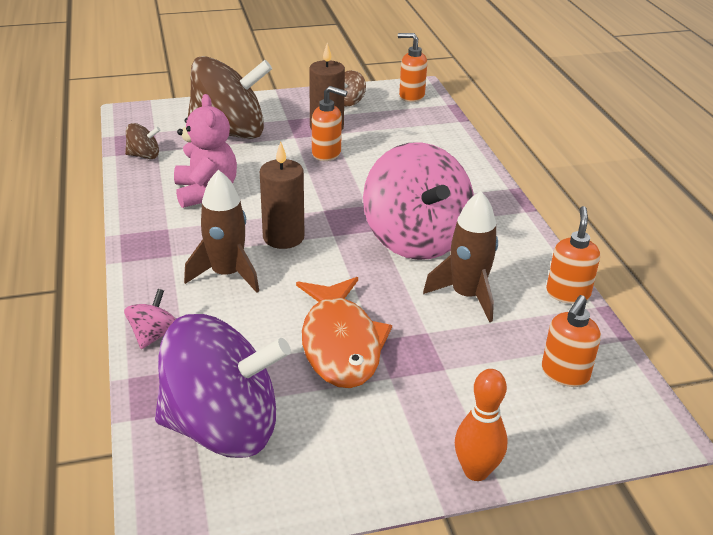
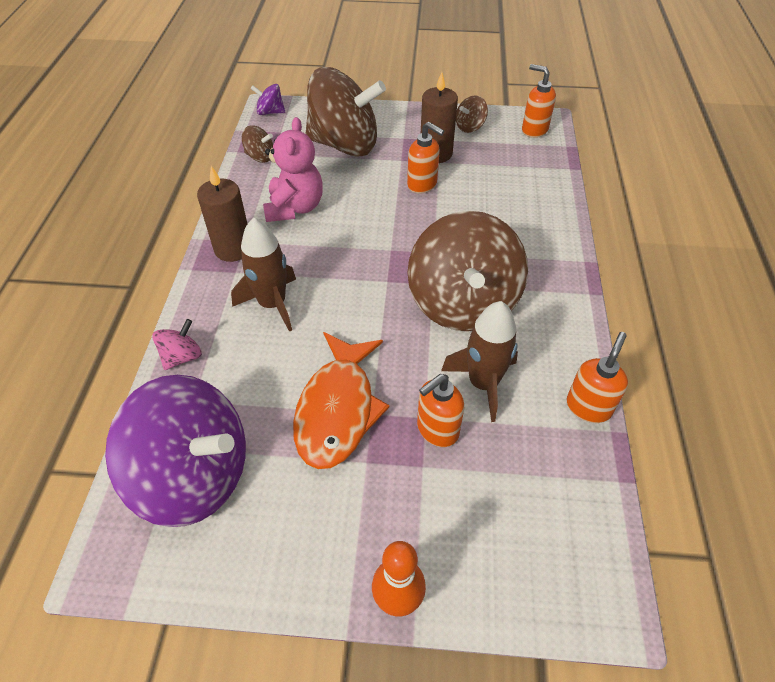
camera: 20 degrees right, 15 degrees up
brown candle [260,142,304,249] -> brown candle moved to [197,166,247,262]
pink spinning top [363,142,474,260] -> brown spinning top [407,211,528,331]
orange soap dispenser [542,295,601,387] -> orange soap dispenser moved to [417,374,464,447]
none -> purple spinning top [251,84,285,115]

